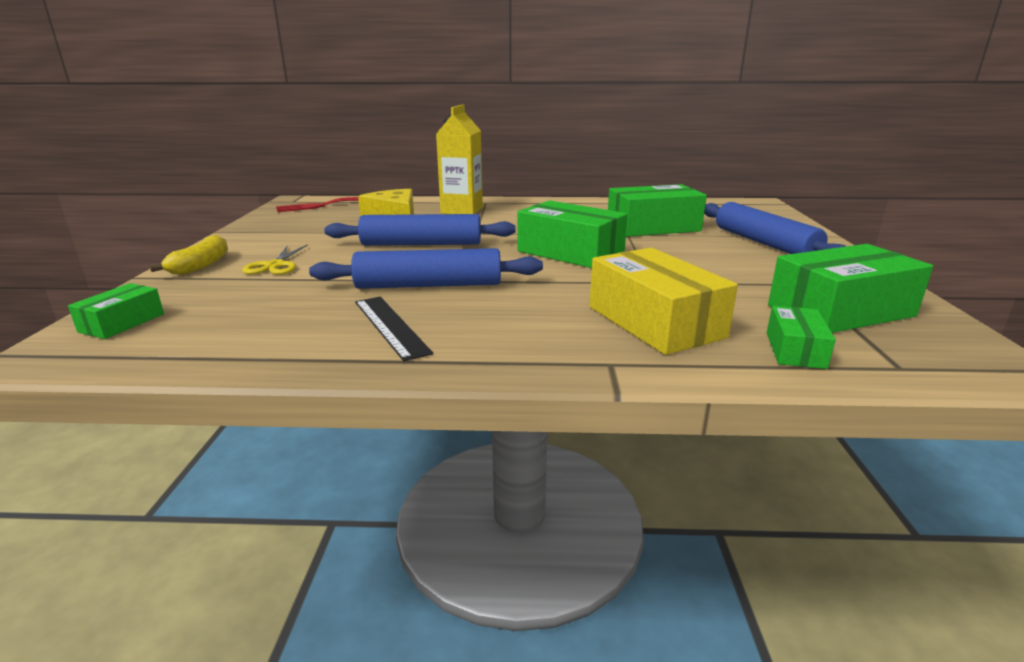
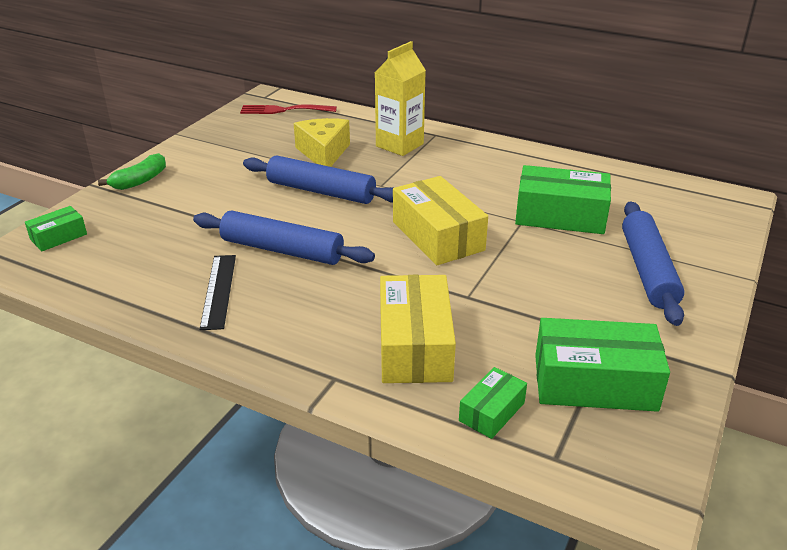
camera: 25 degrees right, 10 degrees up
yellow banana [149,235,228,275] -> green banana [98,153,166,190]
yellow scissors [242,245,307,275] -> none
green box [517,201,628,268] -> yellow box [393,176,488,265]

